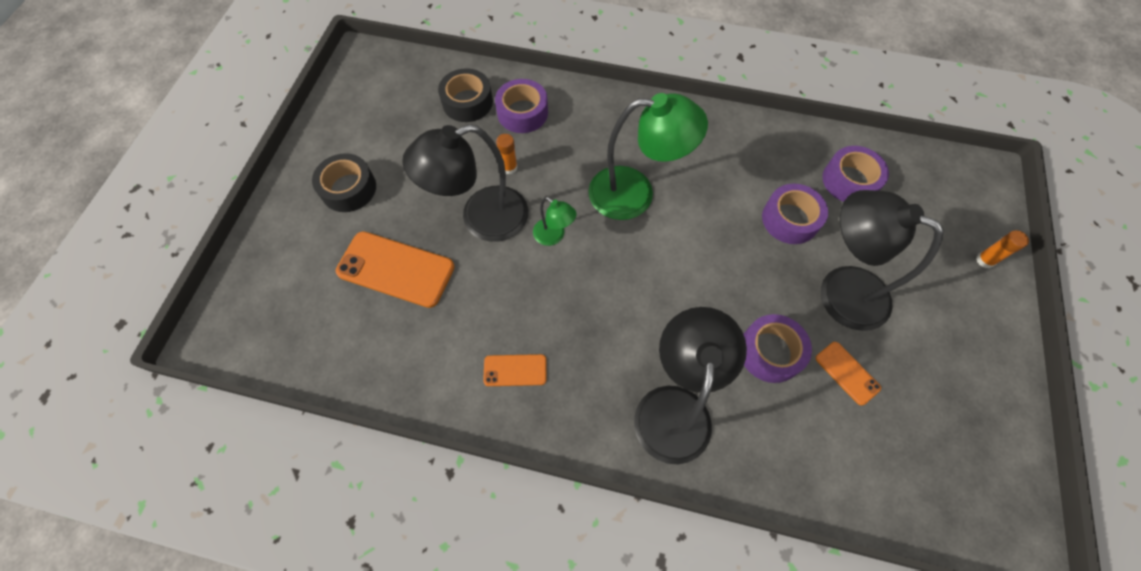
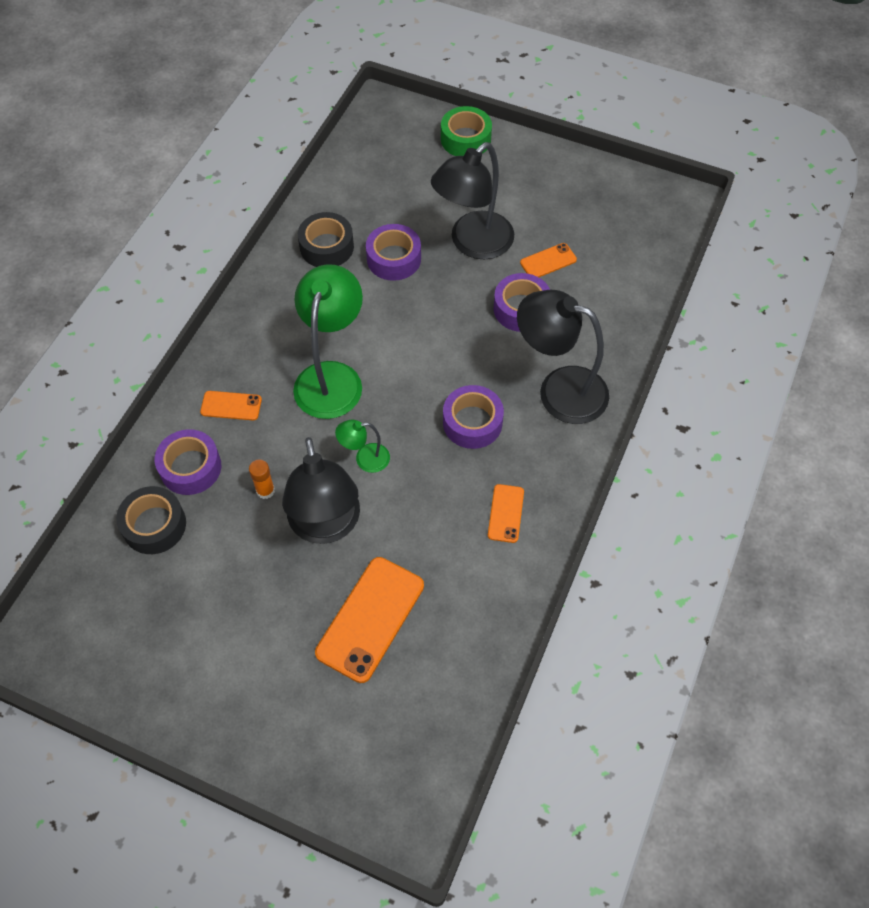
camera: 80 degrees left, 5 degrees down
black tape [312,153,376,212] -> black tape moved to [298,212,354,267]
green lamp [533,197,576,246] -> green lamp turned 150 degrees counterclockwise [335,420,390,473]
purple tape [822,146,889,202] -> purple tape moved to [443,385,504,449]
orange glue stick [976,230,1029,268] -> green tape [441,106,492,156]
none -> orange phone [200,391,262,420]

